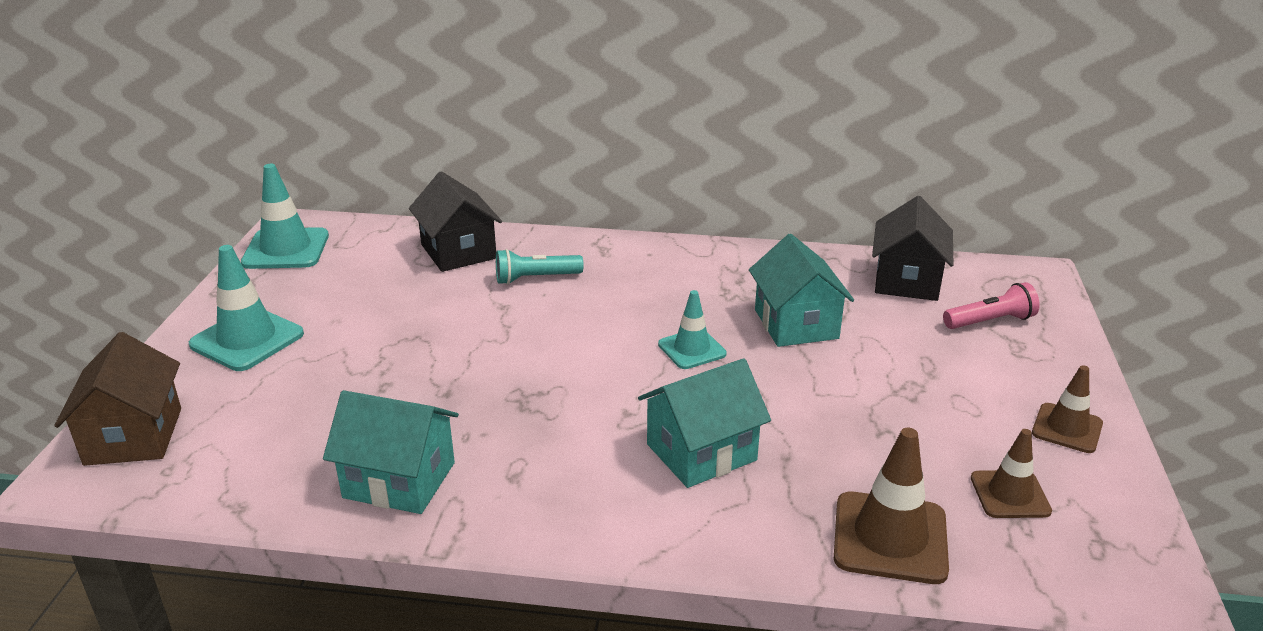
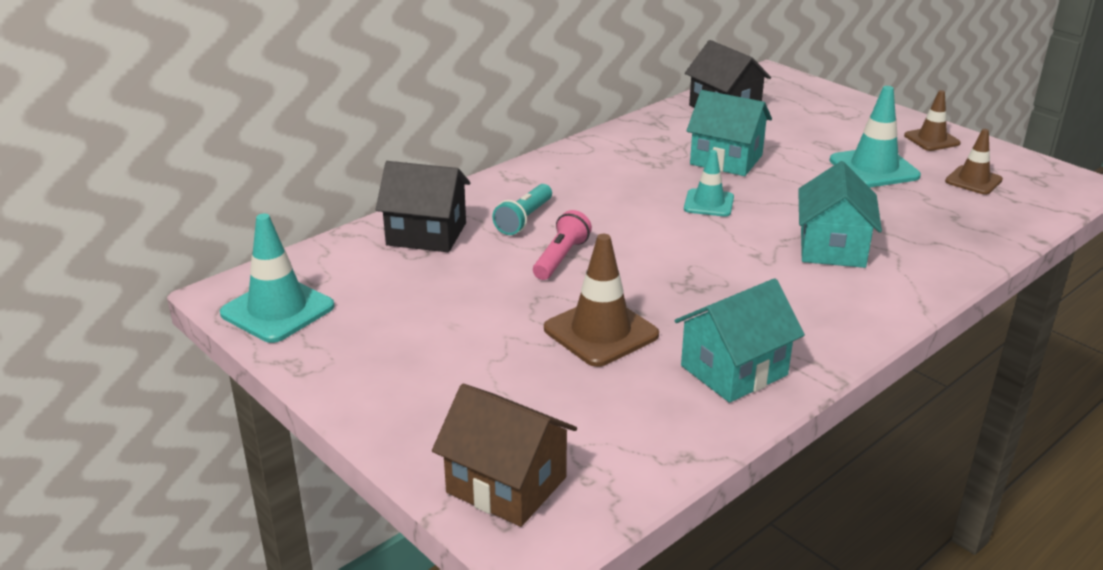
camera: 50 degrees left, 0 degrees up
turquoise traffic cone [189,245,304,371] -> turquoise traffic cone moved to [830,86,921,187]
brown traffic cone [834,428,949,584] -> brown traffic cone moved to [544,234,659,367]
pink flashlight [943,282,1040,329] -> pink flashlight moved to [533,210,592,280]

